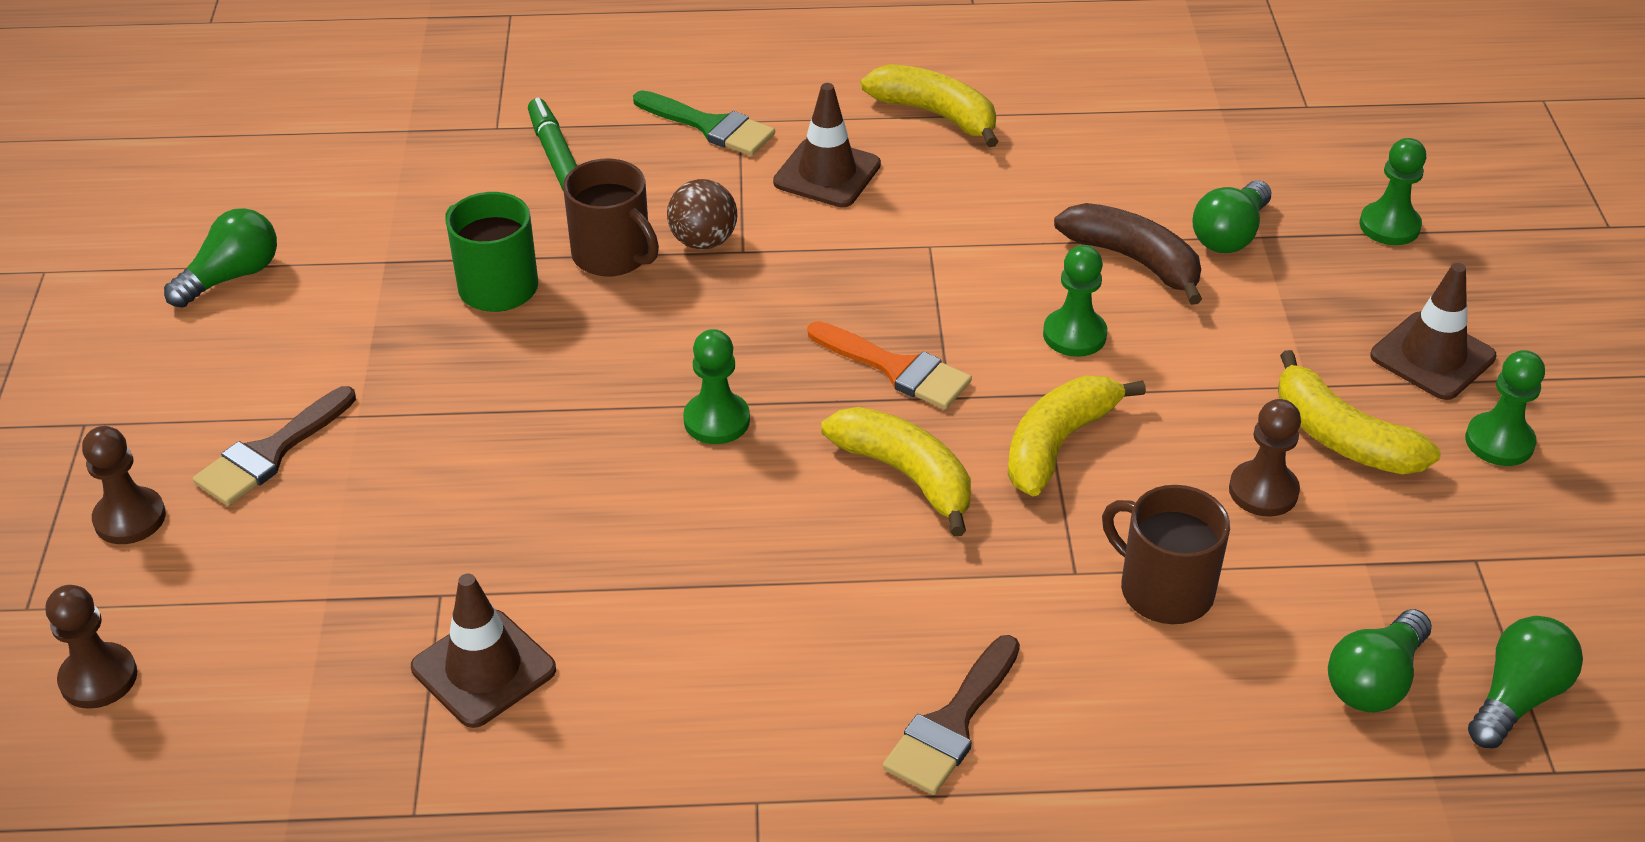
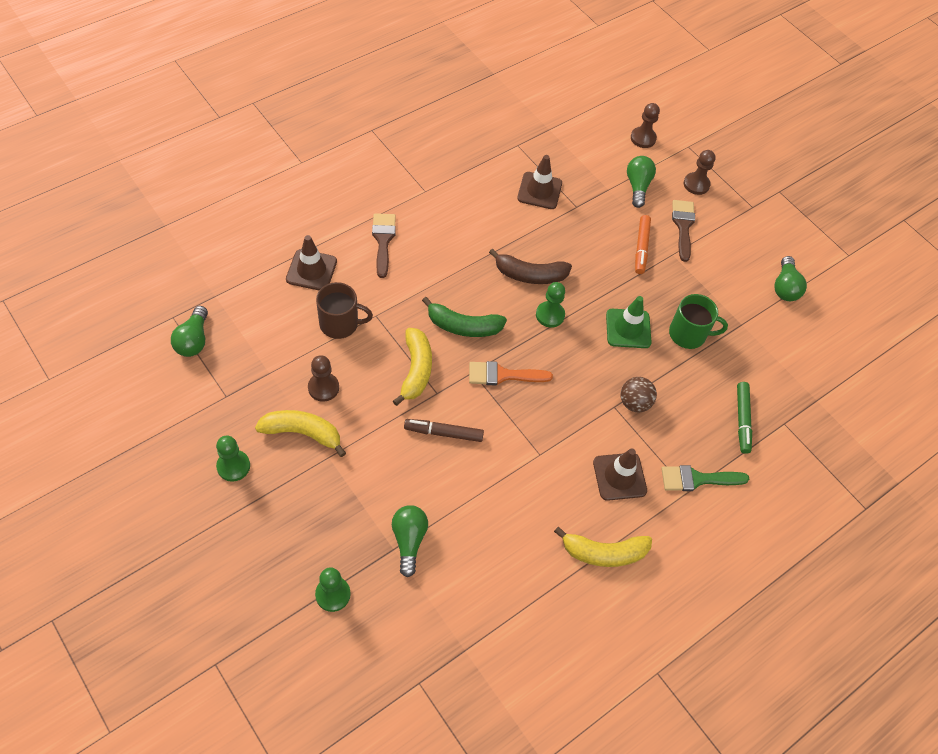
camera: 140 degrees right, 15 degrees up
green marker [528,98,577,190] -> green marker turned 60 degrees clockwise [737,382,752,454]
brown mug [563,159,659,277] -> none
yellow banana [822,407,971,536] -> green banana [422,297,507,337]
green pawn [1043,245,1107,357] -> brown marker [404,419,484,442]
brown banana [1054,203,1202,305] -> brown banana moved to [489,249,572,284]
green light bulb [1328,609,1432,712] -> green light bulb moved to [627,156,656,208]
brown traffic cone [1370,263,1496,400] -> brown traffic cone moved to [286,235,337,290]
none -> green traffic cone [606,296,651,348]
none -> orange marker [635,215,651,274]

